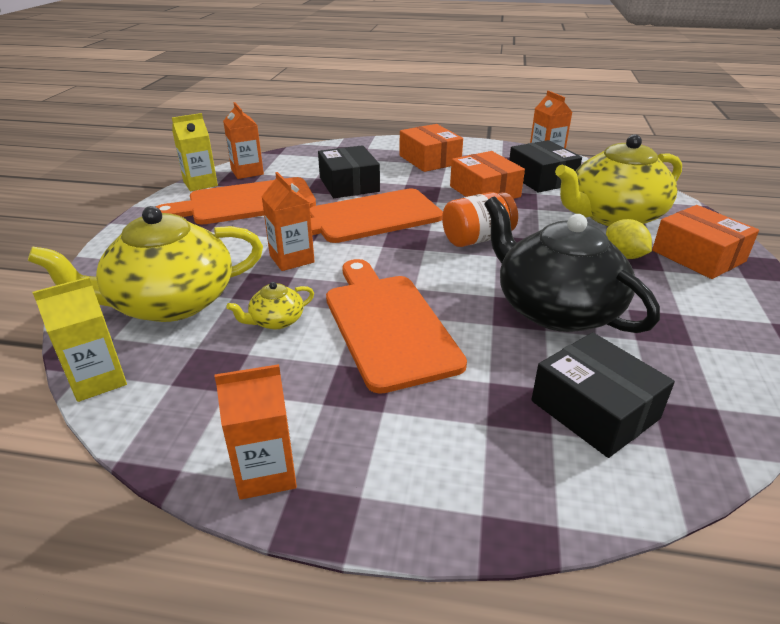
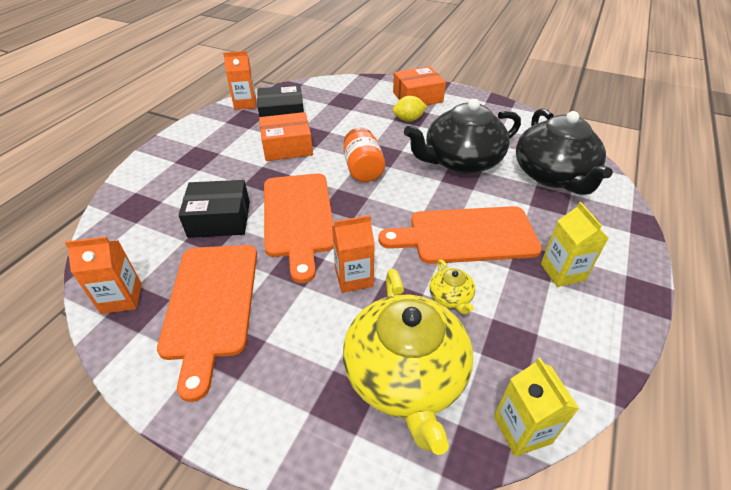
camera: 75 degrees left, 10 degrees up
yellow carton [172,113,218,191] -> yellow carton moved to [541,202,608,287]
orange carton [215,364,297,500] -> none
orange box [399,124,463,172] -> none
black box [531,332,675,458] -> black teapot [516,108,613,195]
yellow teapot [555,134,682,226] -> none

